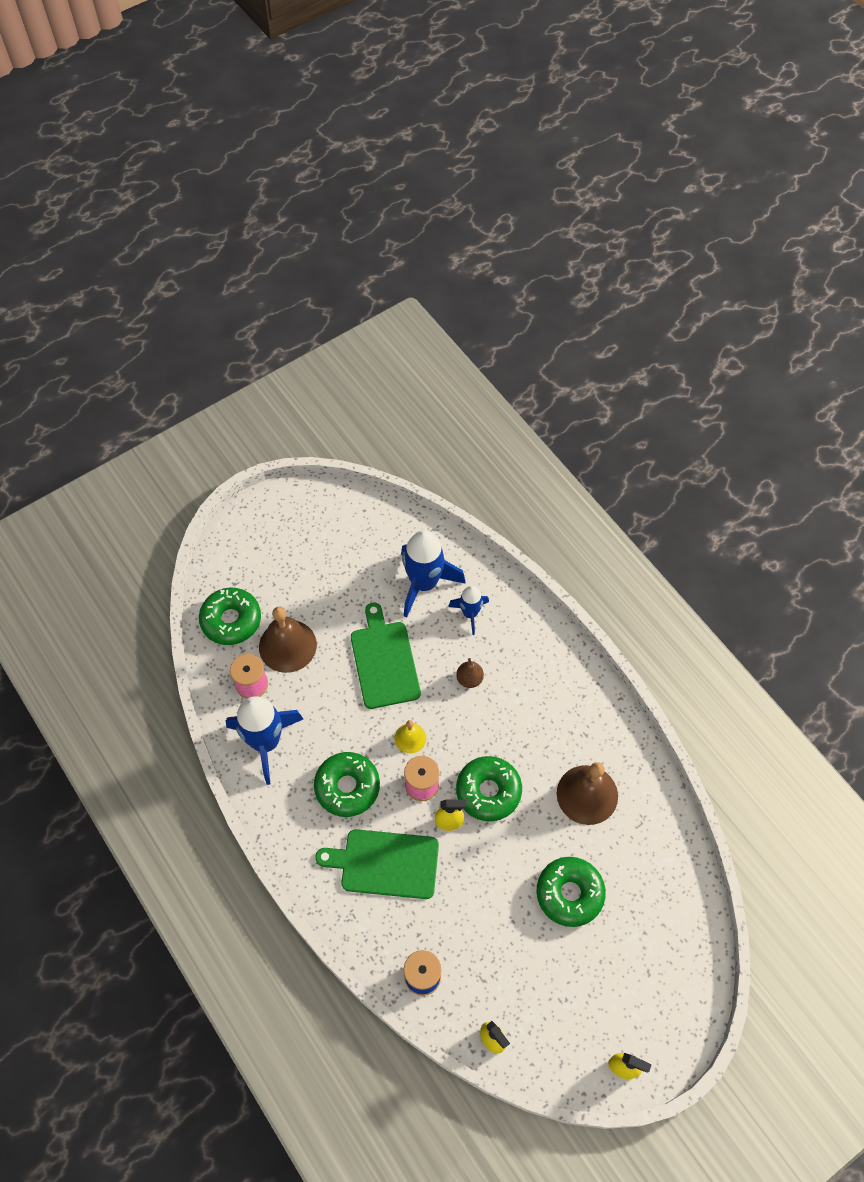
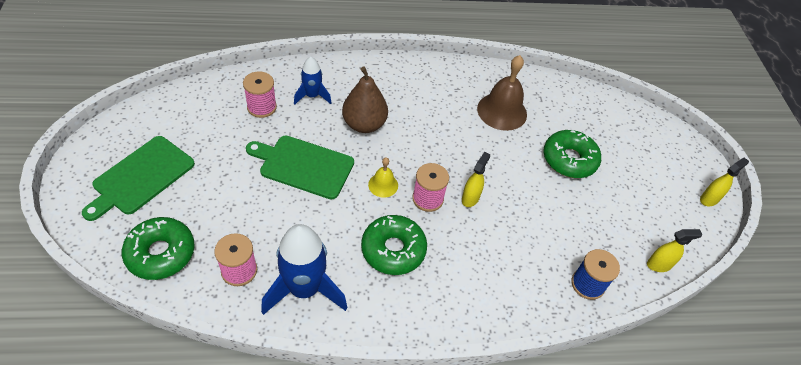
camera: 65 degrees left, 10 degrees down
brown bell [259,606,317,673] -> none
green cutting board [315,829,439,899] -> green cutting board moved to [82,136,195,221]
blue rocket [401,530,466,617] -> pink spool [243,71,277,118]
brown pear [456,658,484,688] -> brown pear [342,66,388,133], size x1.84
green donut [456,756,522,821] -> none

